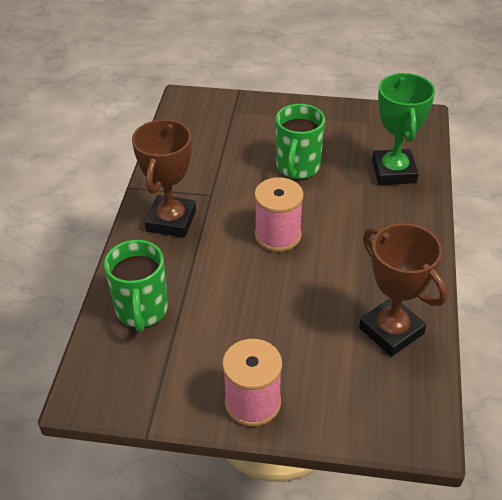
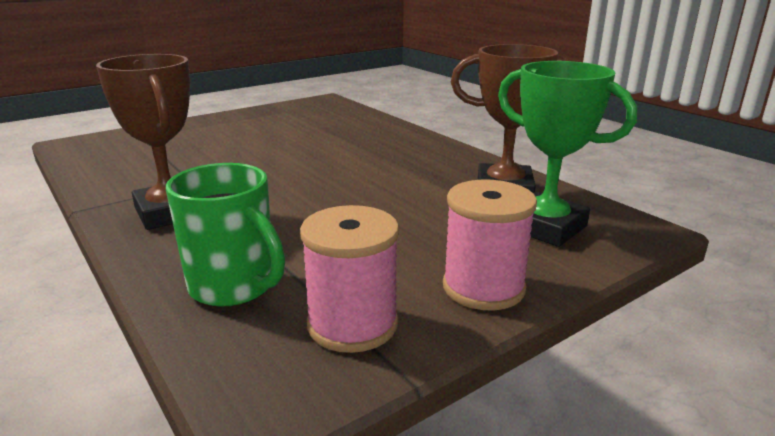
camera: 45 degrees left, 20 degrees down
pink spool [254,177,303,252] -> pink spool moved to [300,205,399,353]
green mug [275,104,325,179] -> none
green trophy [372,73,435,185] -> green trophy moved to [498,61,637,247]

